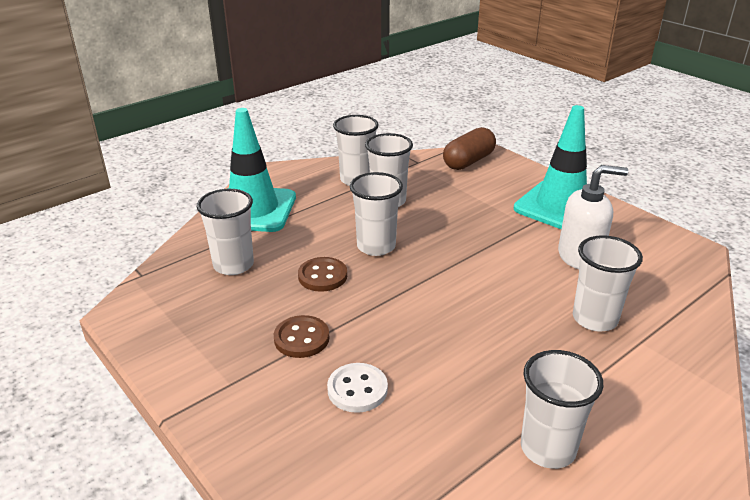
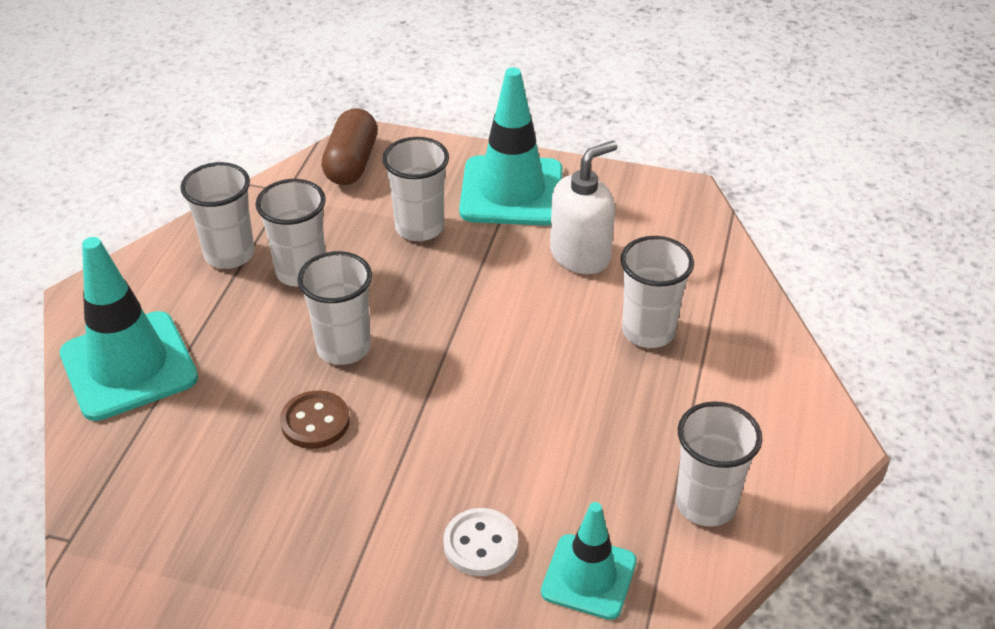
camera: 35 degrees left, 10 degrees up
white cup [197,189,254,275] -> white cup moved to [382,137,449,241]
brown button [274,315,329,358] -> none
none -> turquoise traffic cone [541,502,637,620]

